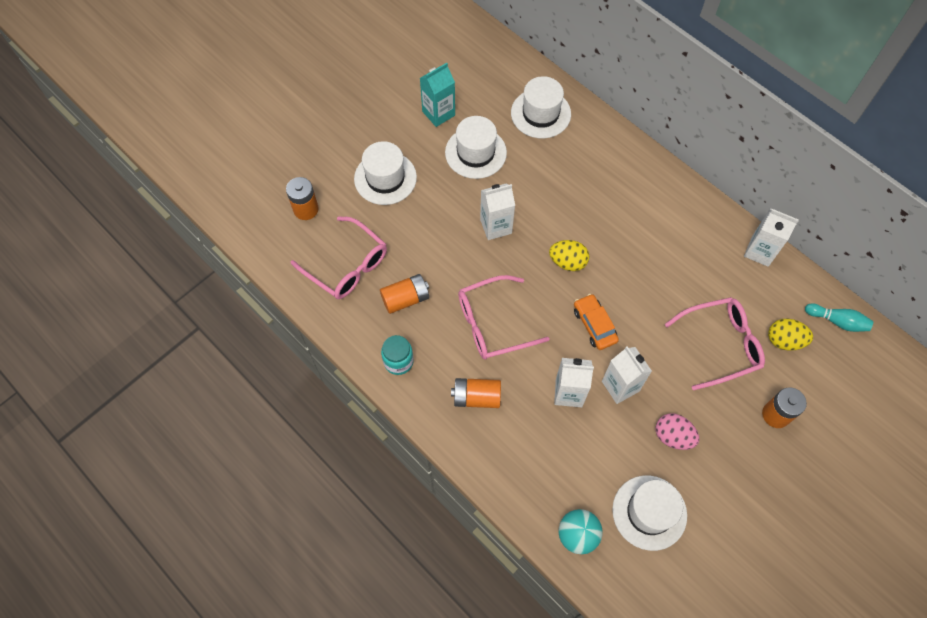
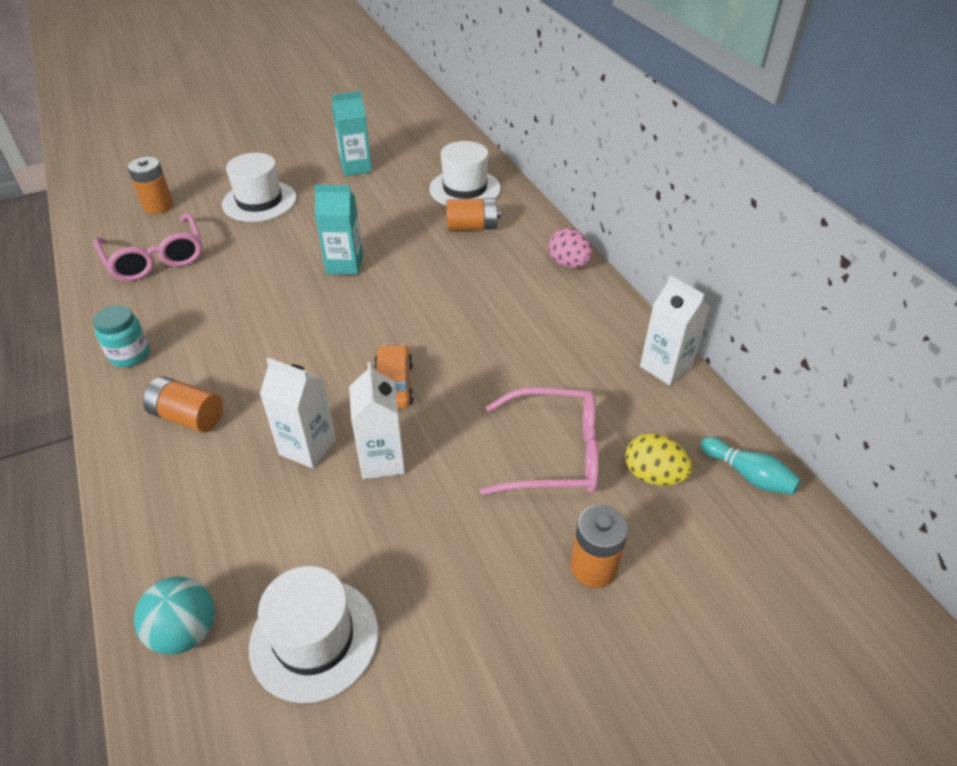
camera: 20 degrees right, 20 degrees down
orange battery [380,274,429,314] -> orange battery moved to [446,198,500,231]
white hat [445,116,507,179] -> none
pink glasses [458,275,549,360] -> none
white carton [480,183,515,240] -> turquoise carton [314,184,363,275]
yellow egg [549,240,589,271] -> none
pink egg [656,413,700,450] -> pink egg moved to [549,228,593,268]

